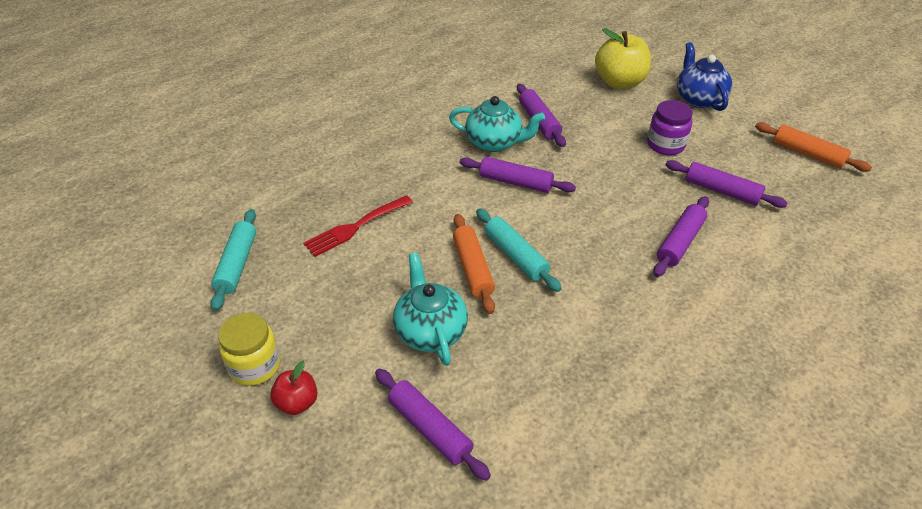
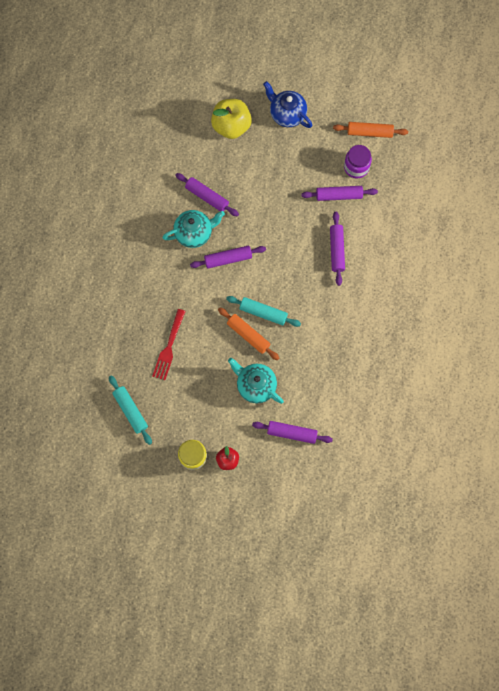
camera: 35 degrees left, 30 degrees up
purple jar [647,100,693,155] -> purple jar moved to [344,145,372,178]

